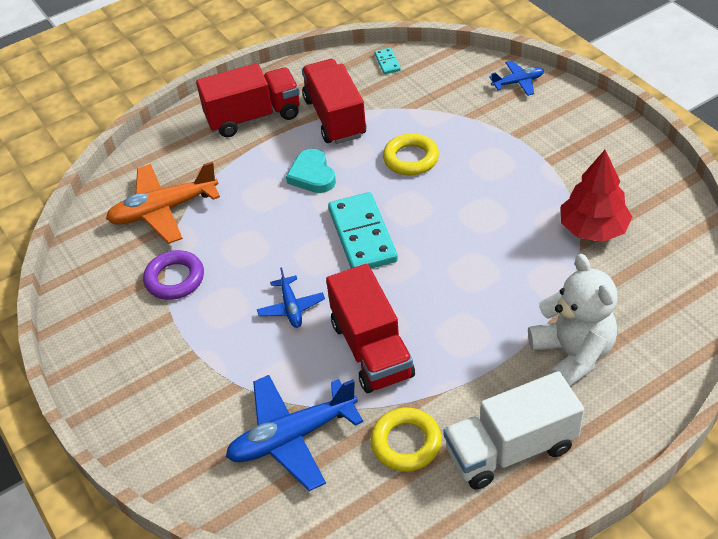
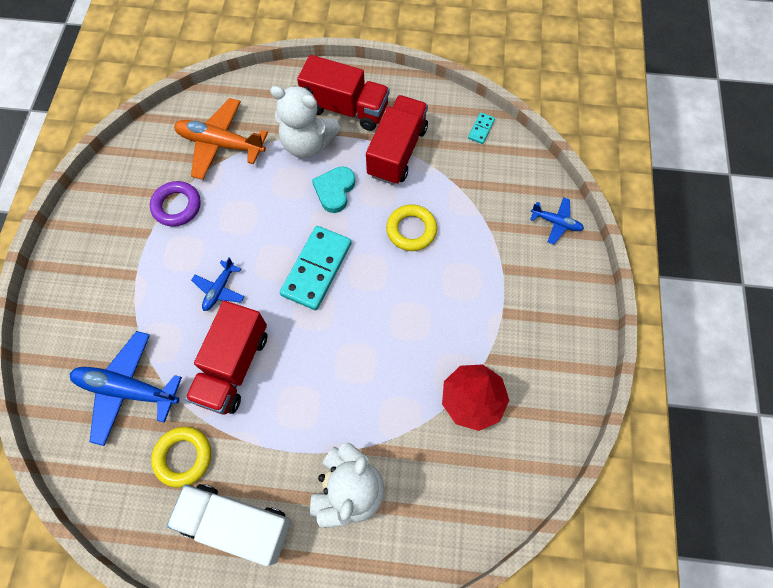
camera: 35 degrees right, 20 degrees up
none -> white teddy bear [270,86,341,158]

